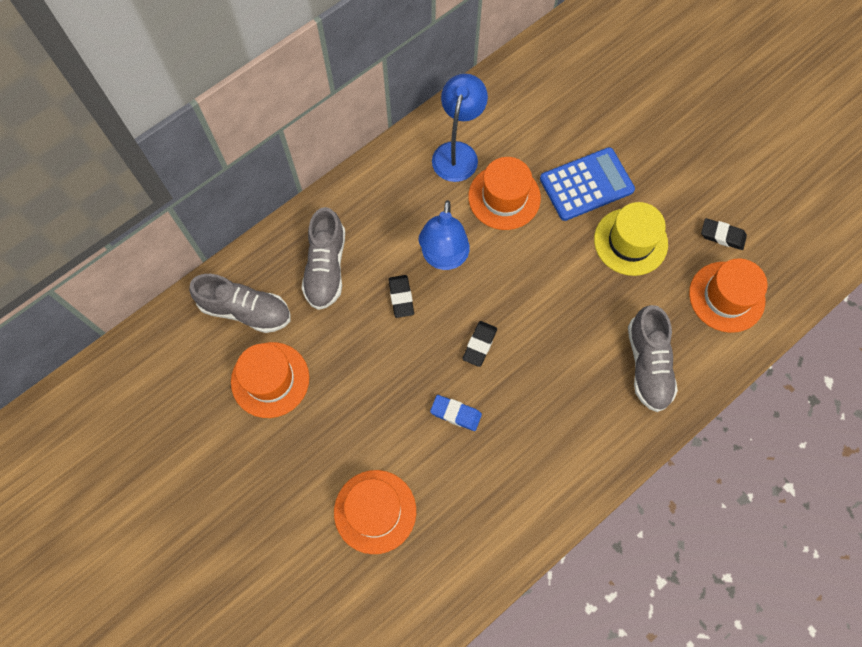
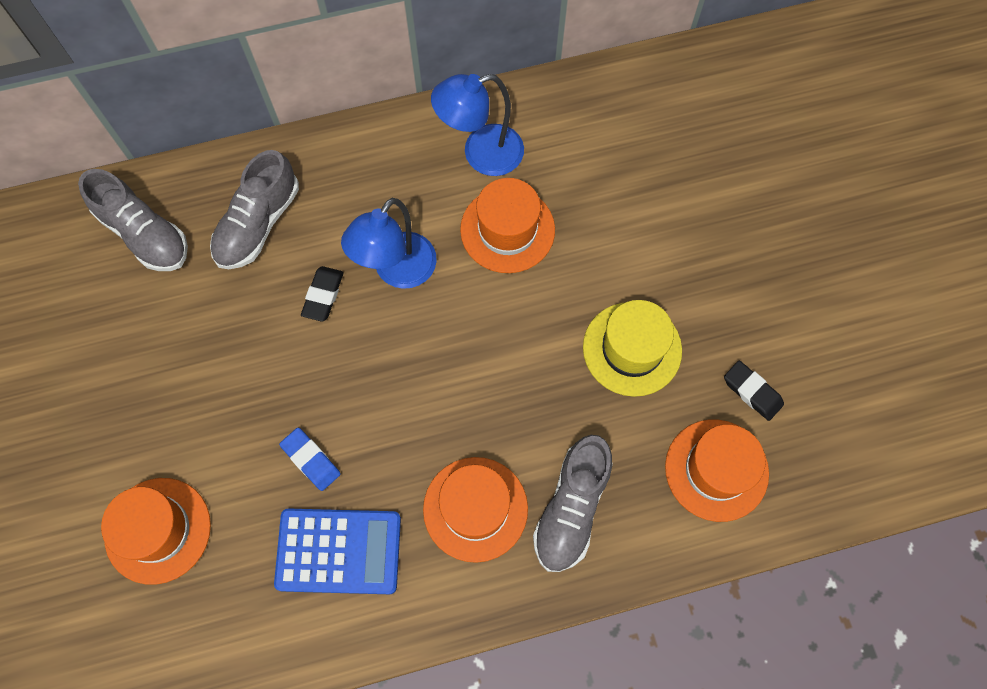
camera: 25 degrees right, 0 degrees up
orange hat [231,342,309,418] -> orange hat moved to [423,457,528,563]
blue lamp [432,74,488,182] -> blue lamp turned 150 degrees counterclockwise [431,74,524,176]
black eraser [463,321,497,367] -> none
blue calculator [540,147,635,221] -> blue calculator moved to [274,509,401,594]

